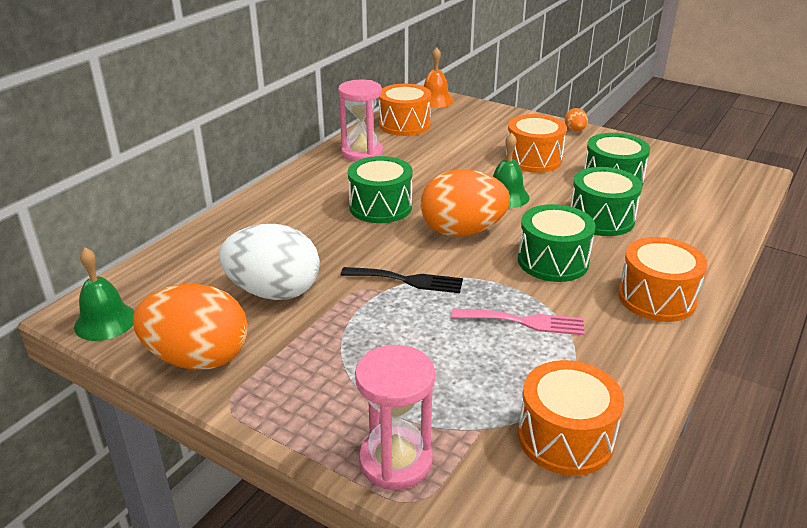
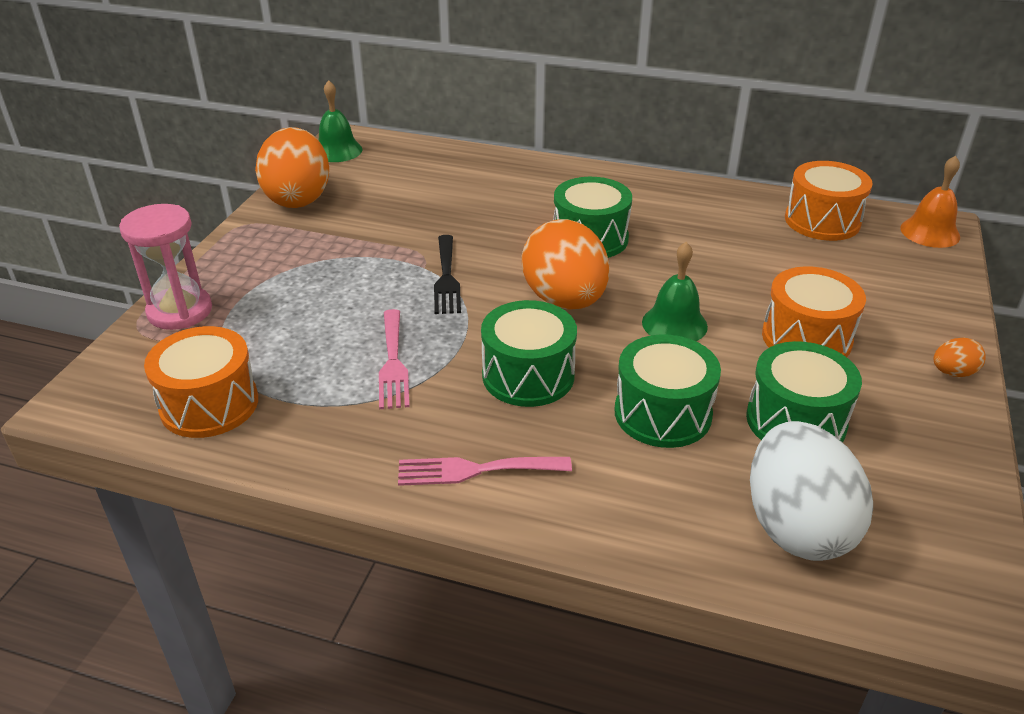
camera: 75 degrees right, 5 degrees up
white egg [219,224,320,300] -> white egg moved to [750,421,873,561]
pink hourglass [338,80,383,162] -> none
orange drum [618,237,708,322] -> pink fork [398,457,572,486]

